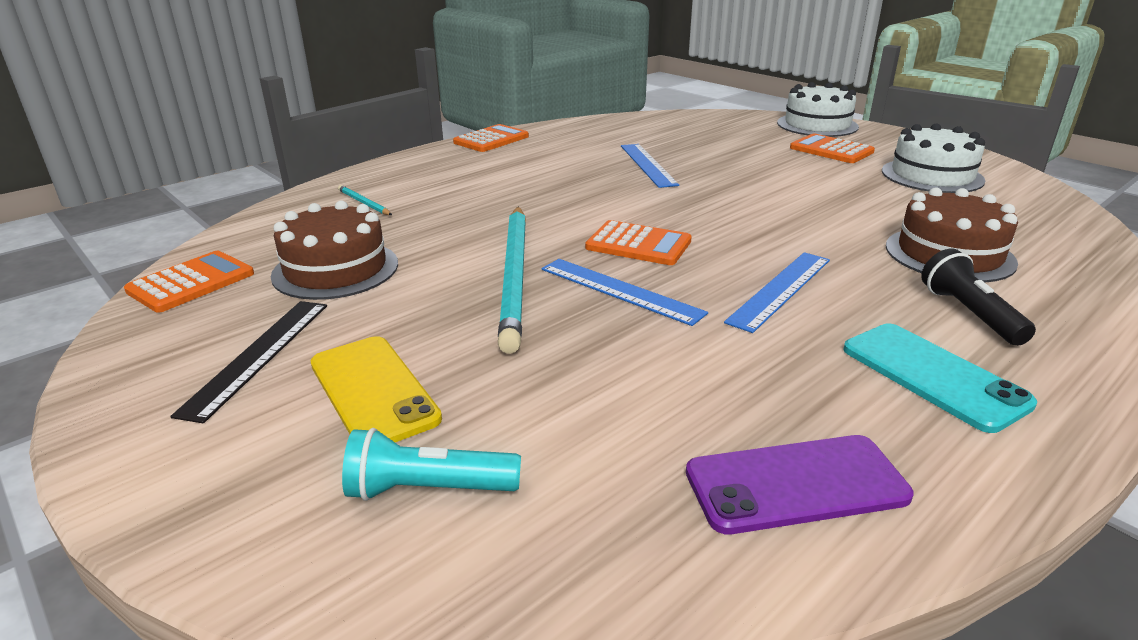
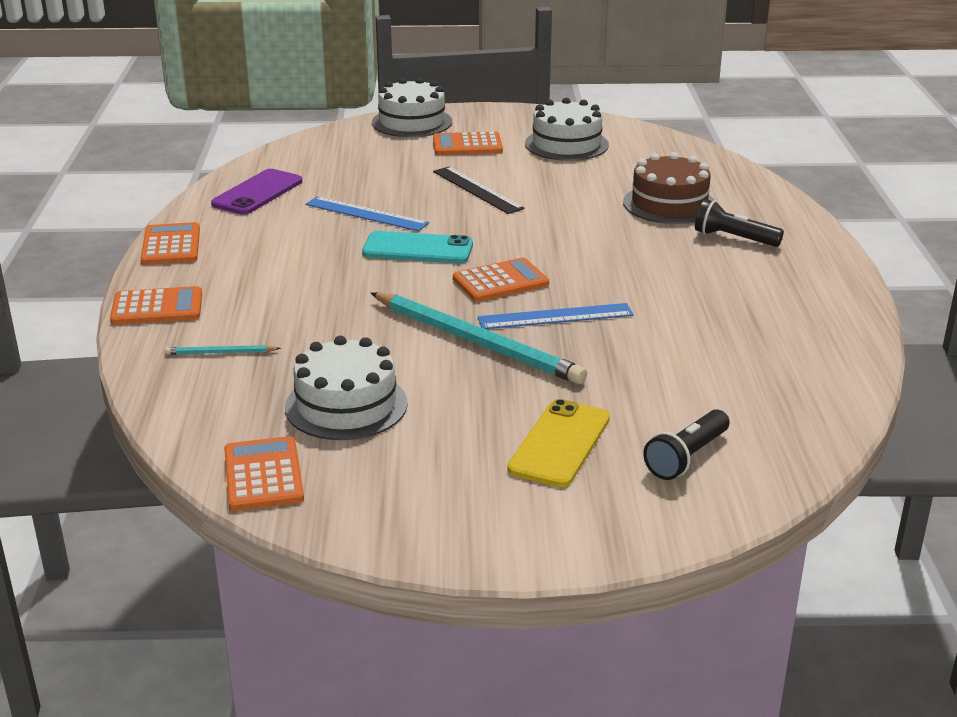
camera: 50 degrees left, 0 degrees up
black ruler [170,301,327,423] -> black ruler moved to [433,167,525,214]
brown cake [271,201,398,300] -> white cake [285,336,408,440]
yellow phone [310,336,442,442] -> yellow phone turned 75 degrees counterclockwise [507,399,610,487]
turquoise flashlight [342,428,521,501] -> black flashlight [643,409,729,480]
purple phone [686,435,913,534] -> purple phone moved to [211,169,302,215]
blue ruler [724,252,830,333] -> none
turquoise phone [843,324,1037,433] -> turquoise phone moved to [362,231,473,263]
none -> orange calculator [110,286,202,325]

